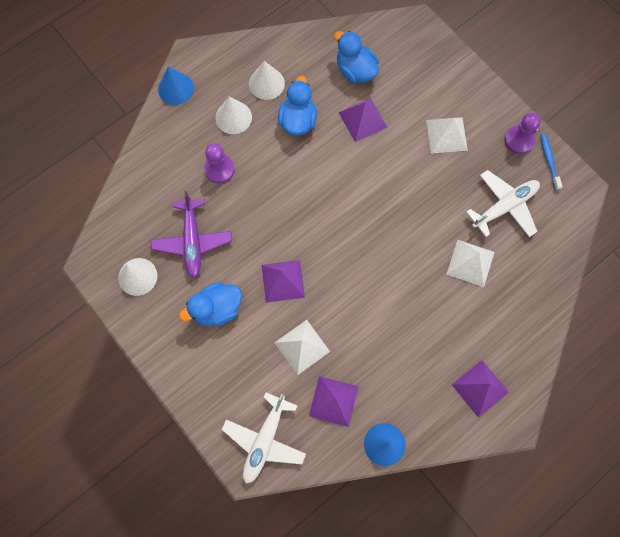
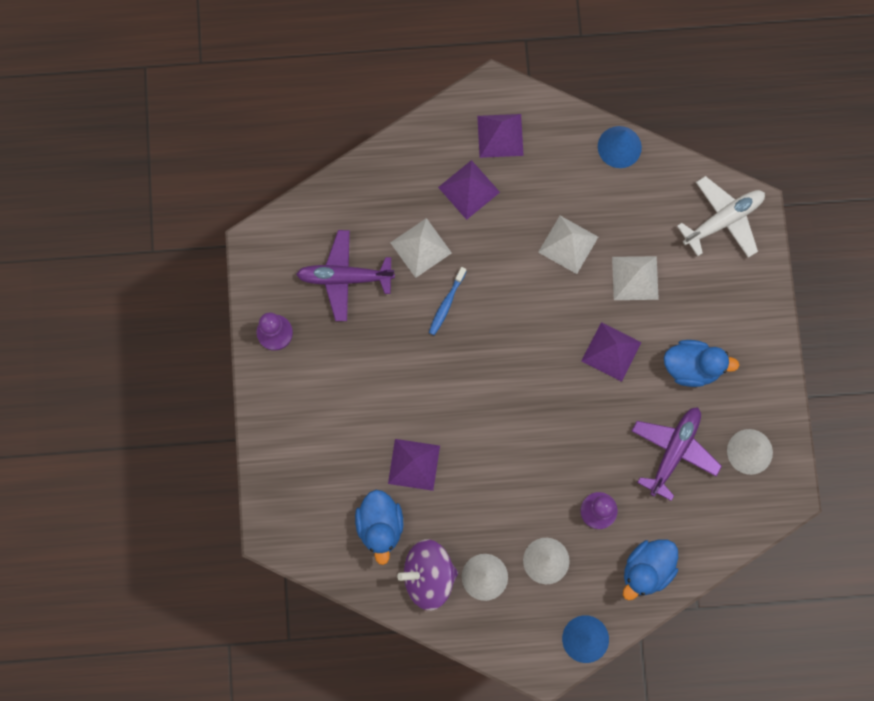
camera: 145 degrees left, 5 degrees up
blue duck [278,76,317,135] -> blue duck moved to [623,539,678,601]
purple pyramid [309,376,358,427] -> purple pyramid moved to [438,160,500,220]
white pyramid [426,117,468,153] -> white pyramid moved to [538,216,598,274]
white plane [466,170,540,237] -> purple plane [296,230,395,321]
blue toothbrush [540,133,563,190] -> blue toothbrush moved to [429,267,467,335]
none -> purple spinning top [397,539,458,611]

